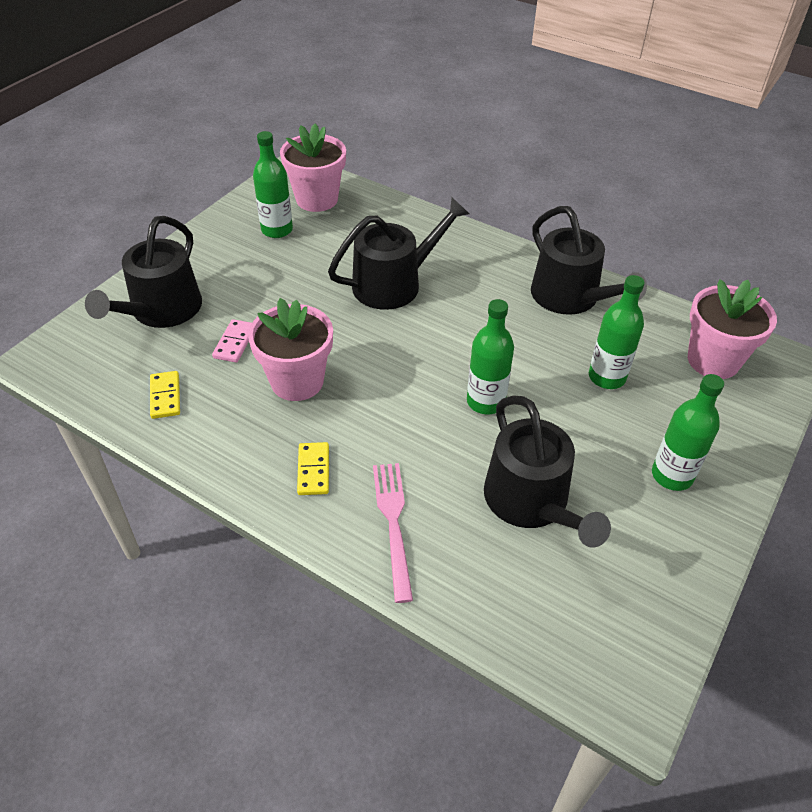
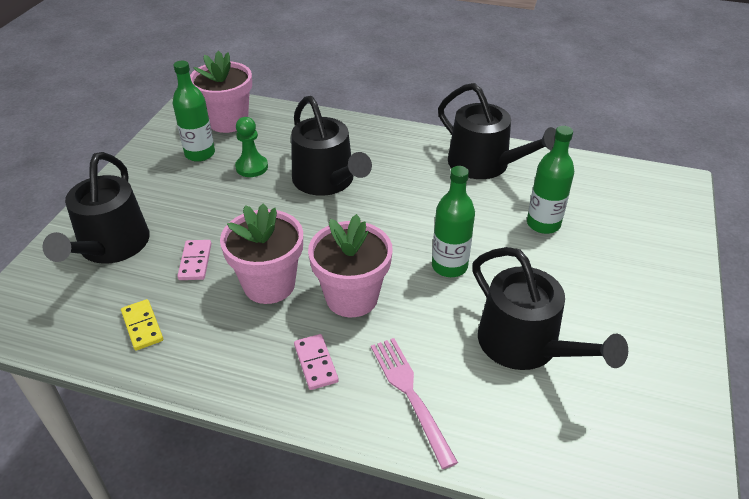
camera: 15 degrees left, 5 degrees down
yellow domino [297,442,329,495] -> pink domino [294,334,339,390]
black watering can [328,197,469,310] -> black watering can turned 105 degrees clockwise [291,96,372,196]
green bottle [652,374,724,491] -> none
pink flower pot [688,279,777,379] -> pink flower pot moved to [308,214,393,317]
none -> green pawn [235,117,268,177]

